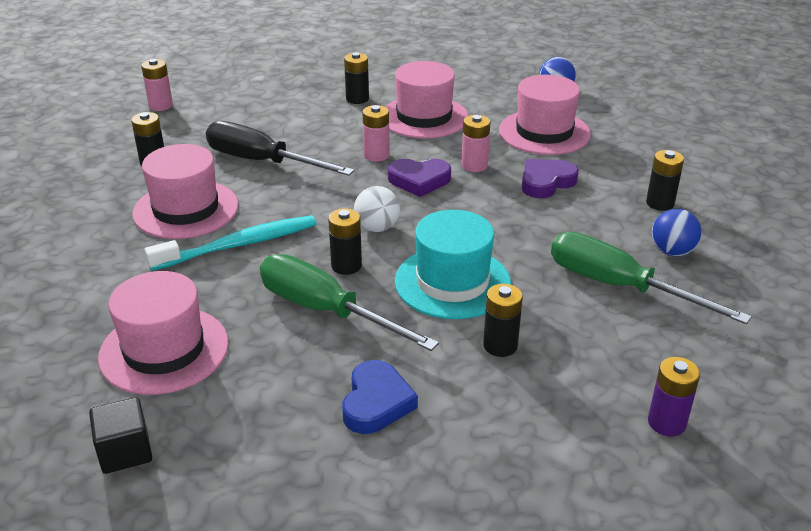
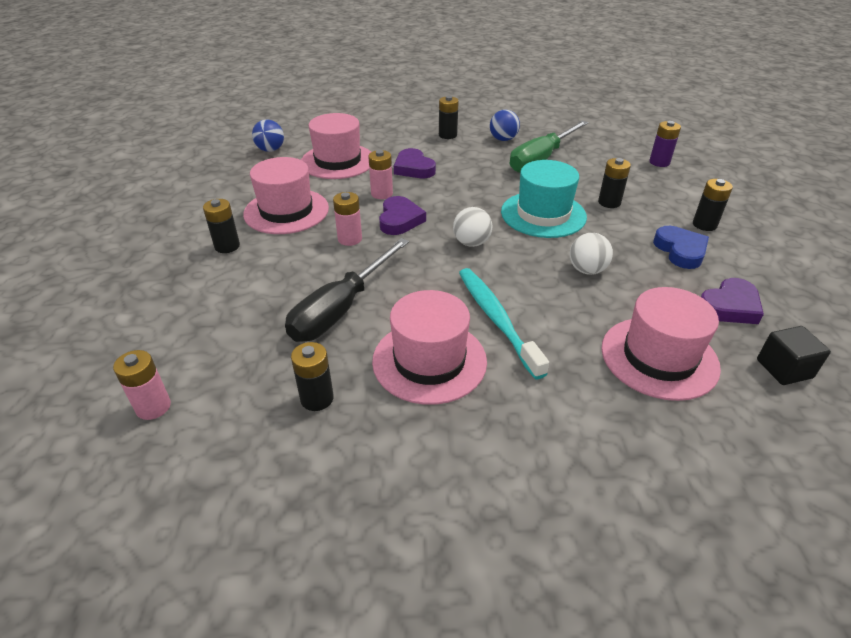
camera: 85 degrees left, 5 degrees up
green screwdriver [260,254,439,351] -> white ball [570,233,613,275]
black battery [328,208,362,275] -> black battery moved to [693,179,733,231]
blue heart [342,360,418,434] -> blue heart turned 60 degrees clockwise [653,226,709,269]
none -> purple heart [701,278,764,324]

